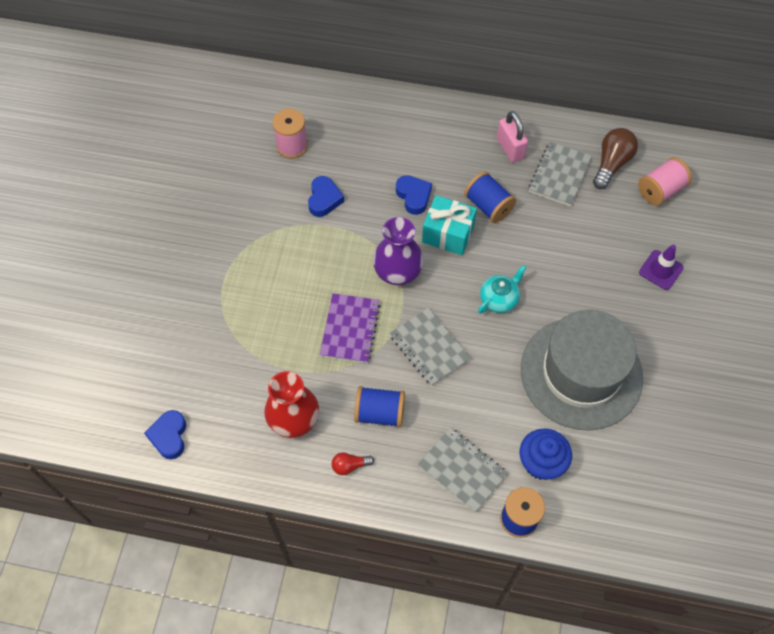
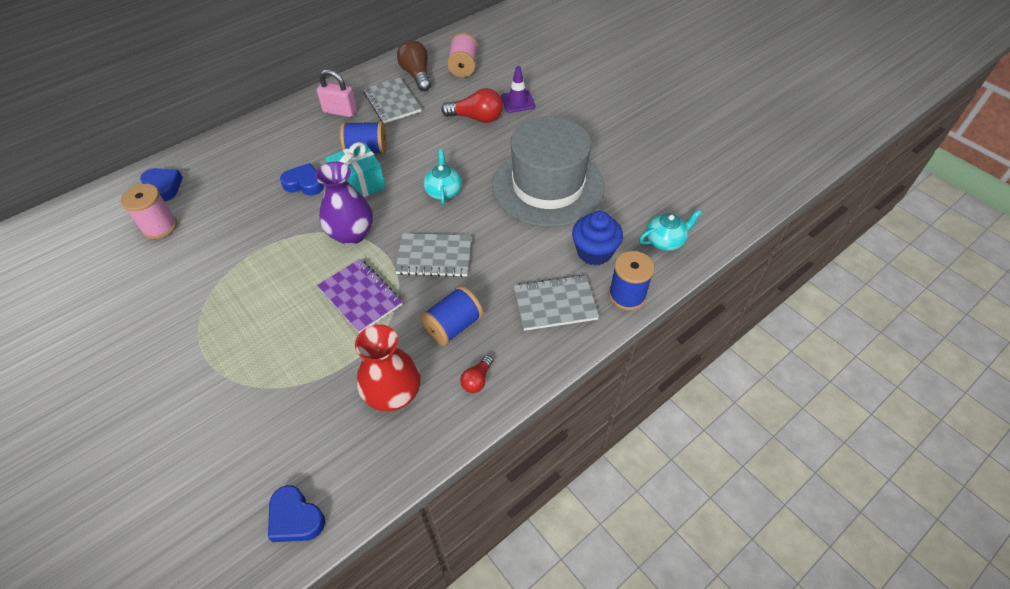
camera: 50 degrees left, 10 degrees down
blue heart [308,176,344,217] -> blue heart moved to [140,168,183,201]
none -> red light bulb [441,88,503,123]
none -> turquoise teapot [639,210,702,251]

